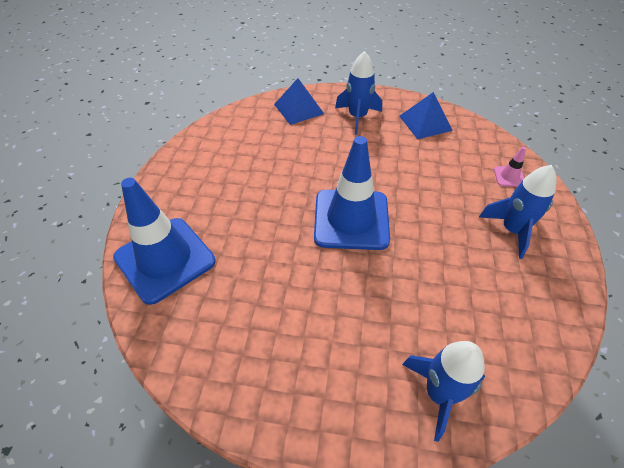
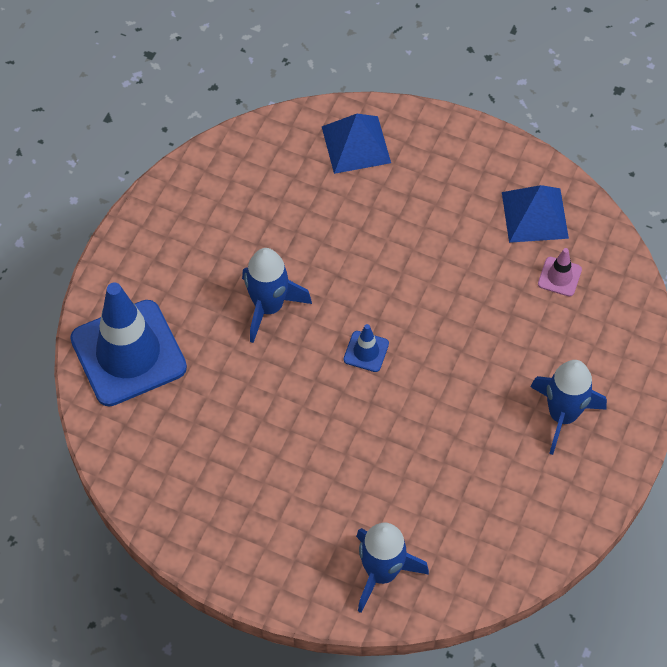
camera: 15 degrees right, 10 degrees up
blue traffic cone [314,136,390,250] -> blue traffic cone [344,324,389,372], size x0.41
blue rocket [335,51,382,135] -> blue rocket moved to [242,248,312,343]
pink traffic cone [494,147,526,187] -> pink traffic cone moved to [538,248,582,297]

